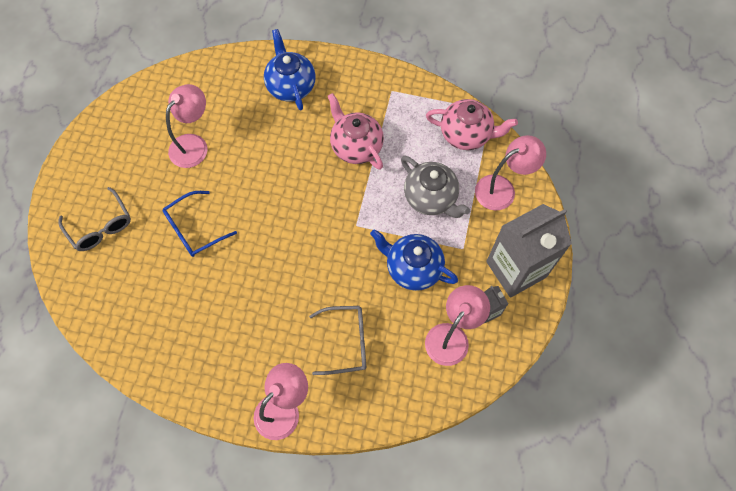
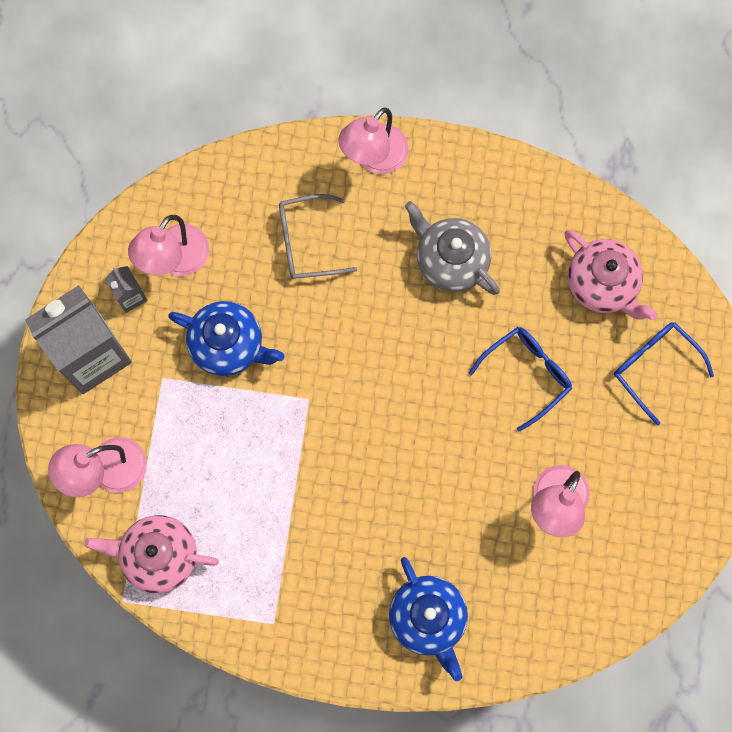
camera: 175 degrees right, 10 degrees up
grey glasses [58,187,131,251] -> blue glasses [614,322,714,425]
pink teapot [328,93,384,170] -> pink teapot moved to [565,230,658,320]
grey teapot [401,156,470,218] -> grey teapot moved to [405,201,500,295]

